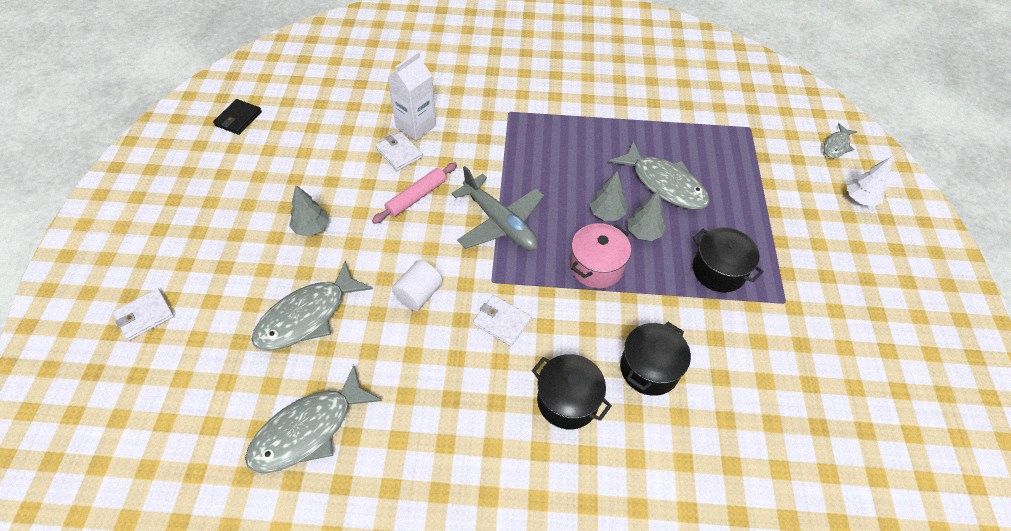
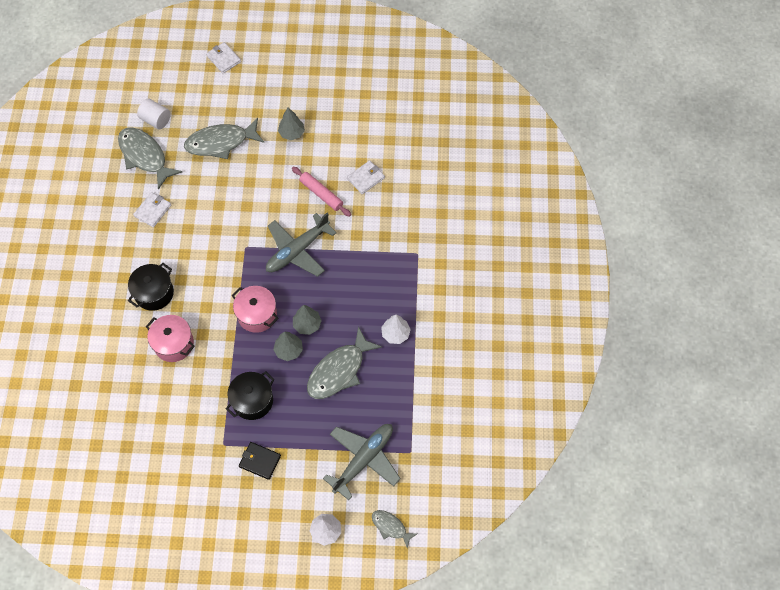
camera: 90 degrees right, 10 degrees up
black wallet [213,99,262,135] -> black wallet moved to [239,442,281,480]
grey fish [252,261,372,351] -> grey fish turned 60 degrees counterclockwise [184,118,264,159]
white carton [387,51,436,141] -> none
white cylinder [392,260,443,311] -> white cylinder moved to [137,99,171,129]
white wallet [473,295,531,346] -> white wallet moved to [133,192,171,227]
black pot [620,322,691,396] -> pink pot [146,315,195,362]
none -> grey plane [323,424,401,500]
none -> white tree [381,315,411,344]

